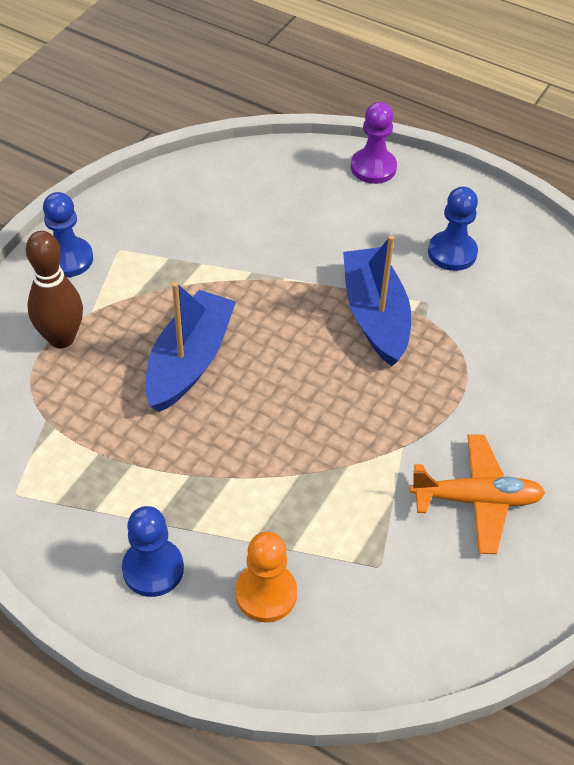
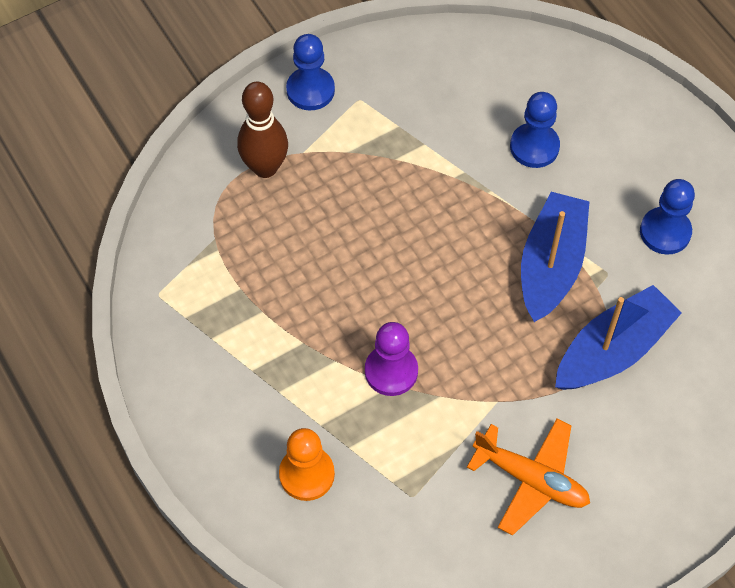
camera: 30 degrees right, 10 degrees up
blue pawn [122,506,184,597] -> blue pawn moved to [510,92,560,168]
blue boat [145,282,236,412] -> blue boat moved to [555,285,682,390]
purple pawn [351,102,397,184] -> purple pawn moved to [365,322,418,396]

